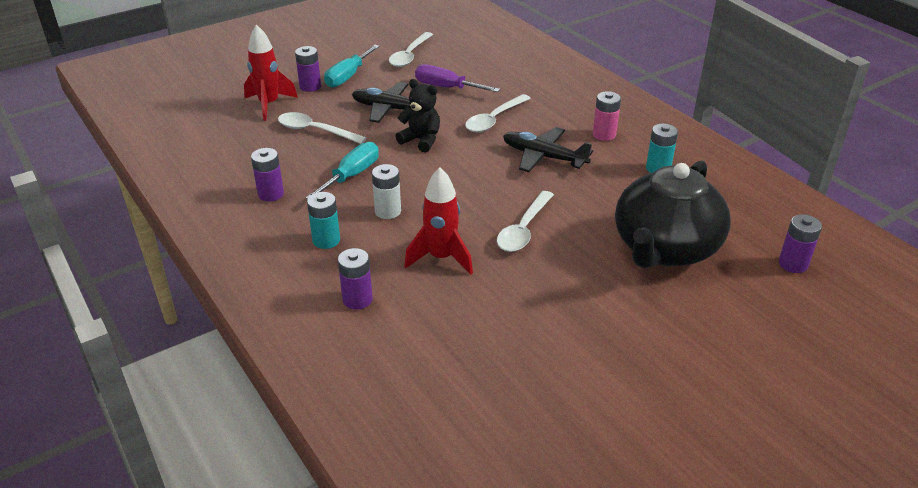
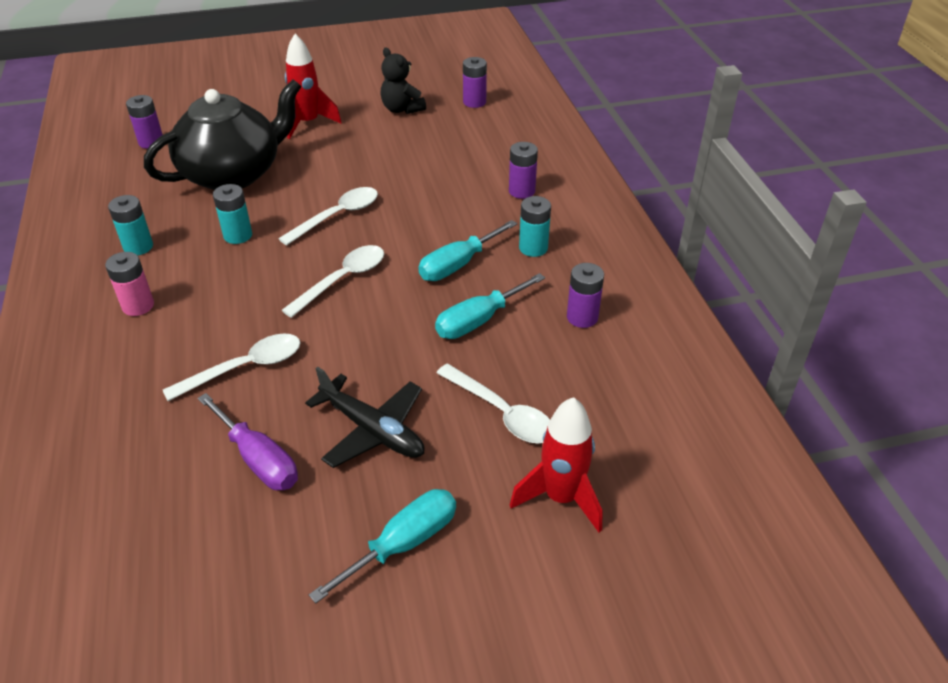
camera: 160 degrees left, 5 degrees up
purple battery [295,46,321,92] -> purple battery moved to [463,57,487,108]
white battery [372,164,401,219] -> turquoise screwdriver [418,220,517,281]
white spoon [389,32,433,67] -> white spoon moved to [282,245,384,318]
black teddy bear [395,79,440,152] -> black teddy bear moved to [380,47,426,114]
red rocket [404,167,473,275] -> red rocket moved to [285,34,342,139]
black plane [503,127,593,172] -> none
none -> turquoise battery [213,184,252,244]

